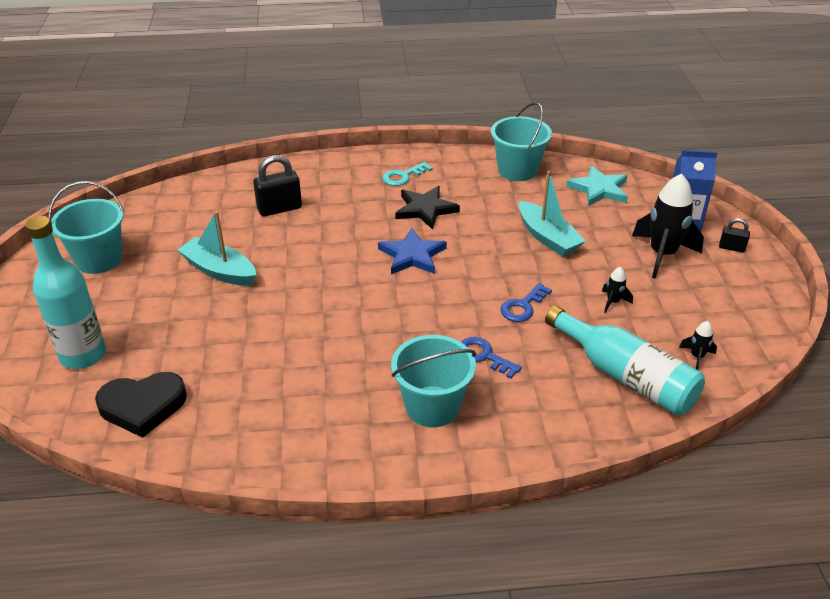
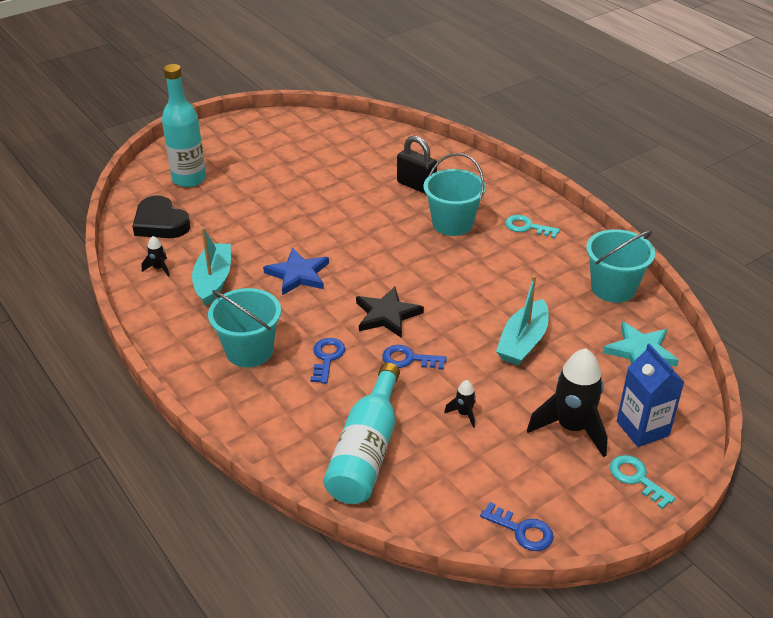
camera: 60 degrees right, 0 degrees up
turquoise bucket [48,181,124,274] -> turquoise bucket moved to [423,153,486,236]
turquoise boat [178,211,256,286] -> turquoise boat moved to [192,227,231,306]
blue star [378,228,447,274] -> blue star moved to [263,248,329,296]
black star [395,186,460,229] -> black star moved to [356,286,424,338]
black rocket [679,321,717,370] -> black rocket moved to [142,236,170,277]
black padlock [719,218,750,253] -> turquoise key [610,455,675,509]
none -> blue key [480,502,554,551]

